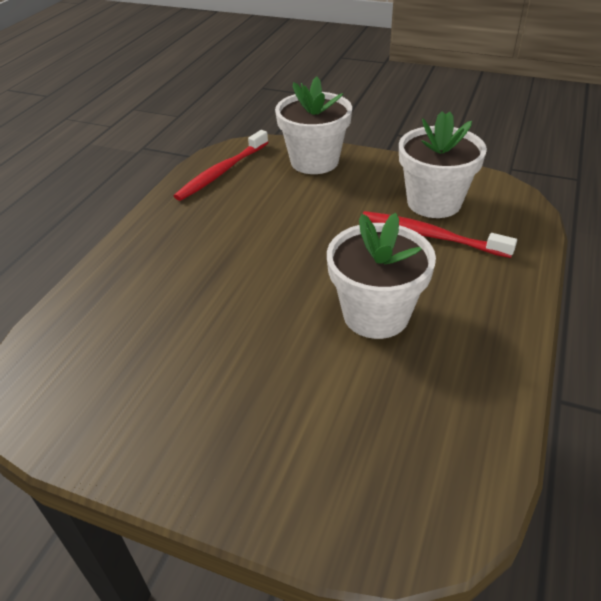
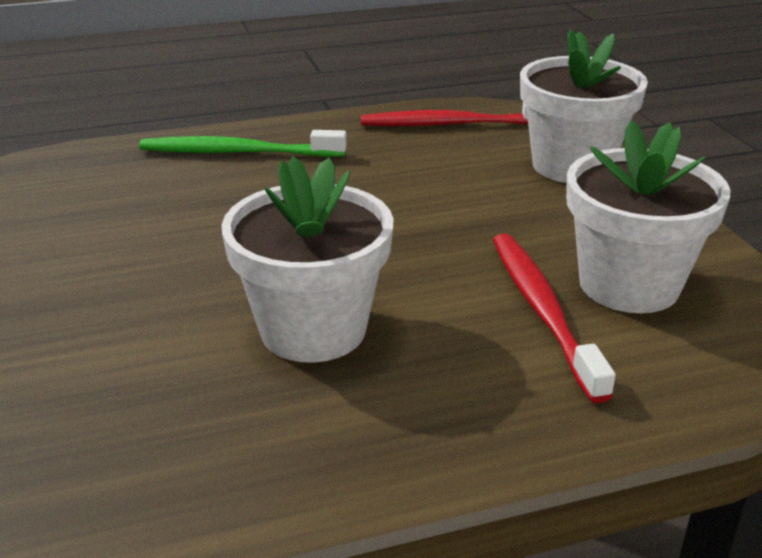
camera: 50 degrees right, 10 degrees down
none -> green toothbrush [139,130,347,157]

